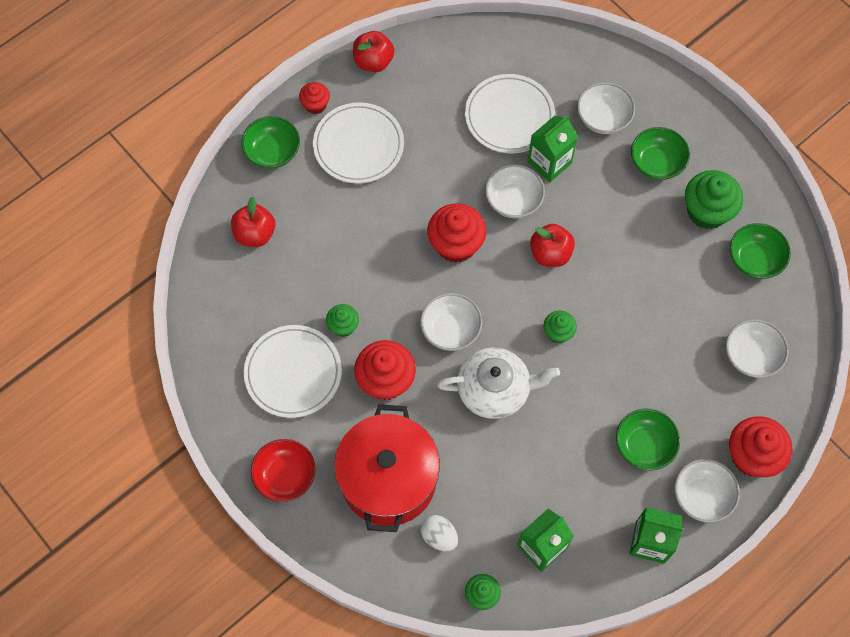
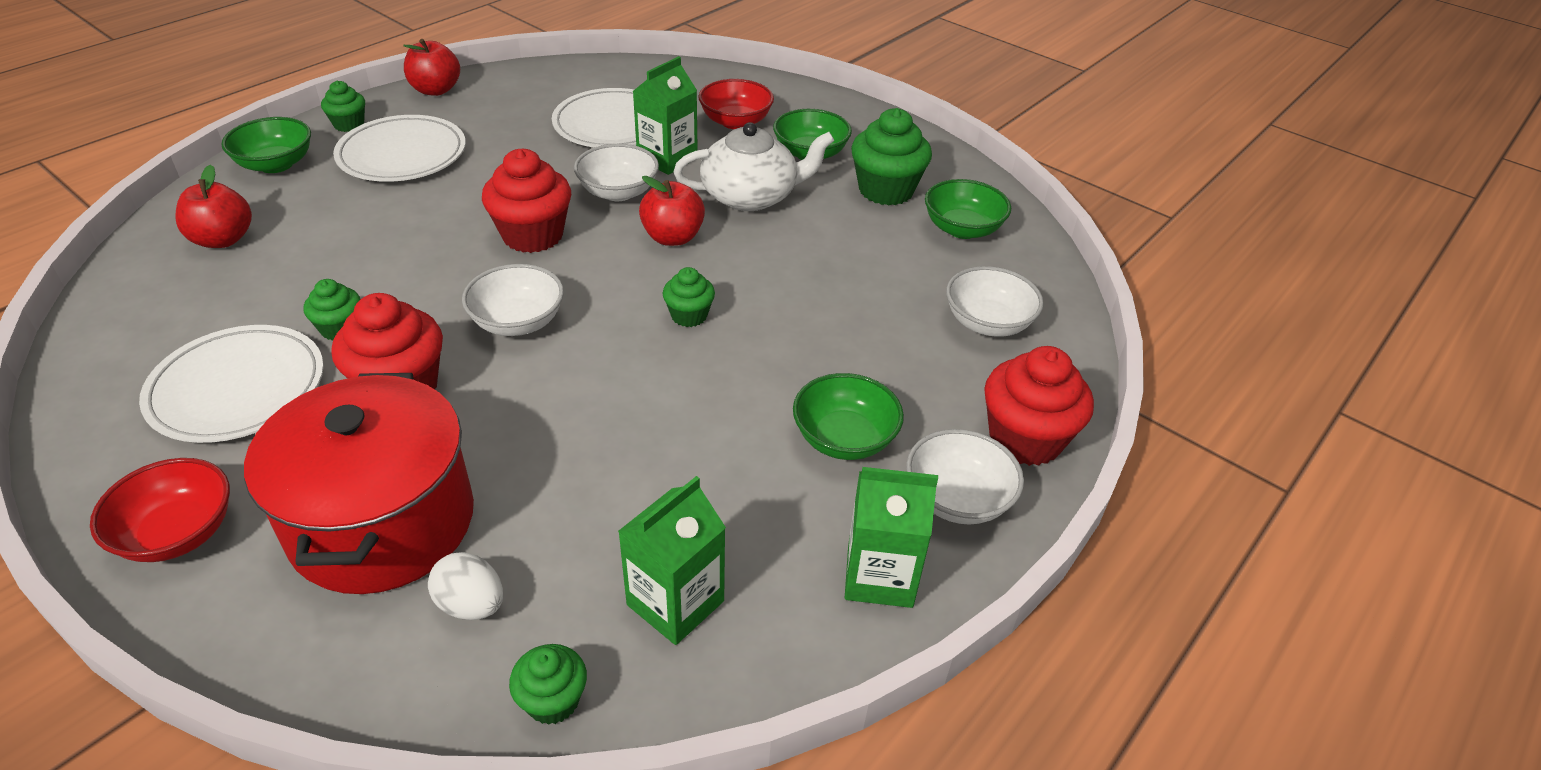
camera: 10 degrees left, 25 degrees down
red cupcake [299,82,330,114] -> green cupcake [321,81,365,132]
white teapot [437,347,560,419] -> white teapot moved to [673,122,835,211]
white bowl [577,82,635,134] -> red bowl [698,79,774,129]

